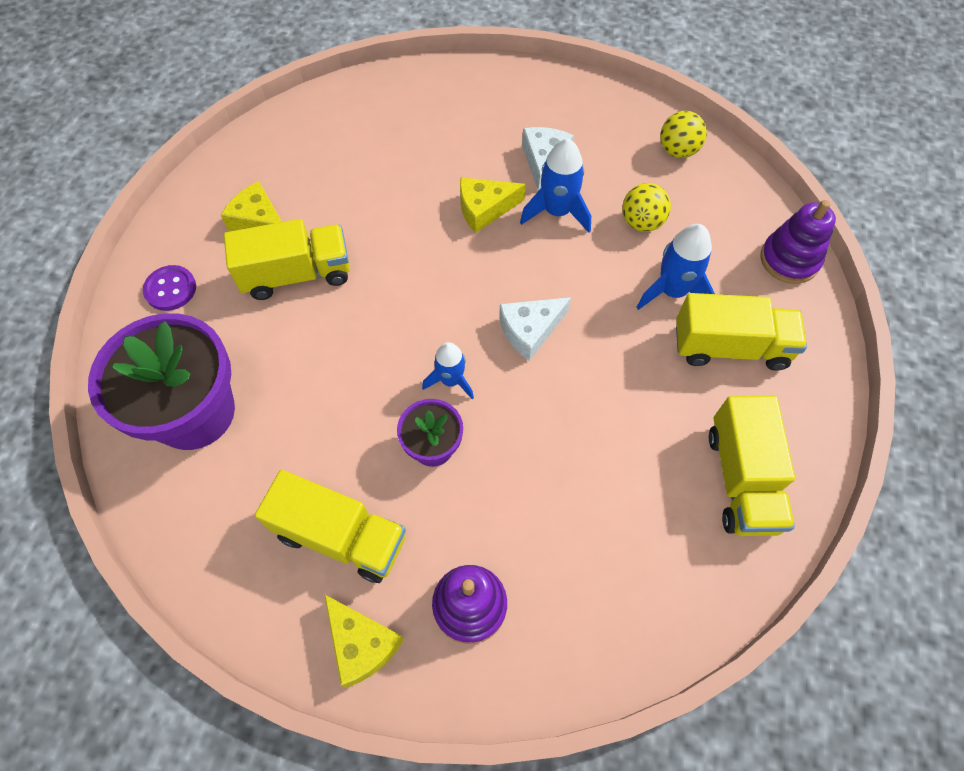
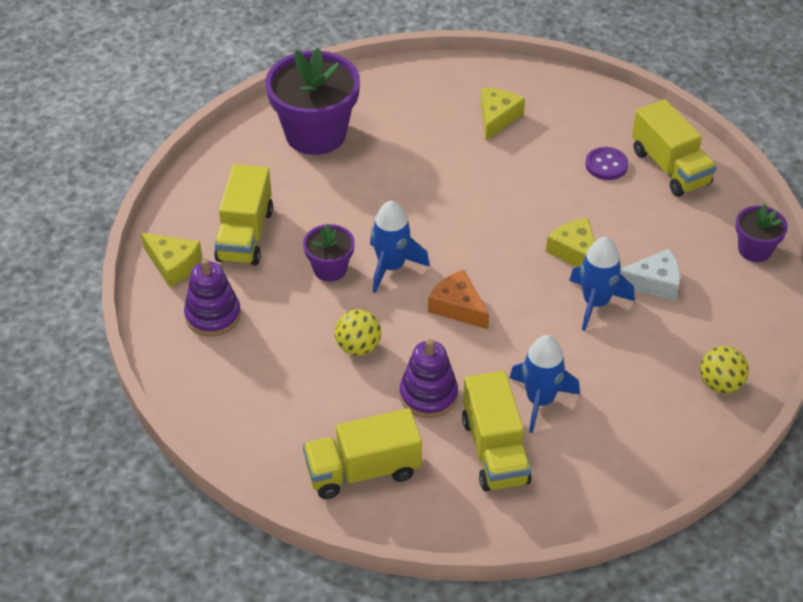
camera: 75 degrees right, 15 degrees down
purple button [143,265,196,311] -> purple button moved to [585,147,629,180]
yellow truck [224,219,350,300] -> yellow truck moved to [632,99,717,197]
yellow cheese [325,595,404,688] -> yellow cheese turned 90 degrees counterclockwise [141,233,202,287]
blue rocket [422,342,474,399] -> blue rocket [370,200,430,293], size x1.52
white cheese [499,297,571,361] -> orange cheese [428,270,489,329]
yellow ball [622,183,671,232] -> yellow ball moved to [335,309,381,356]
purple stacking toy [760,200,836,284] -> purple stacking toy moved to [400,339,458,418]
none -> purple flower pot [736,204,788,262]

